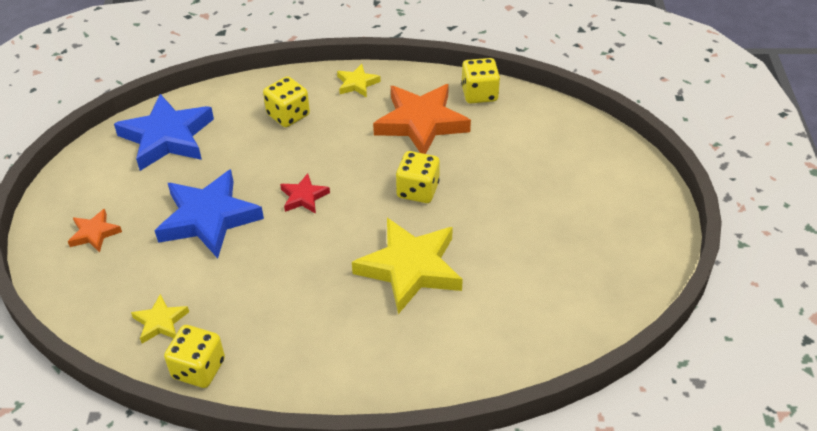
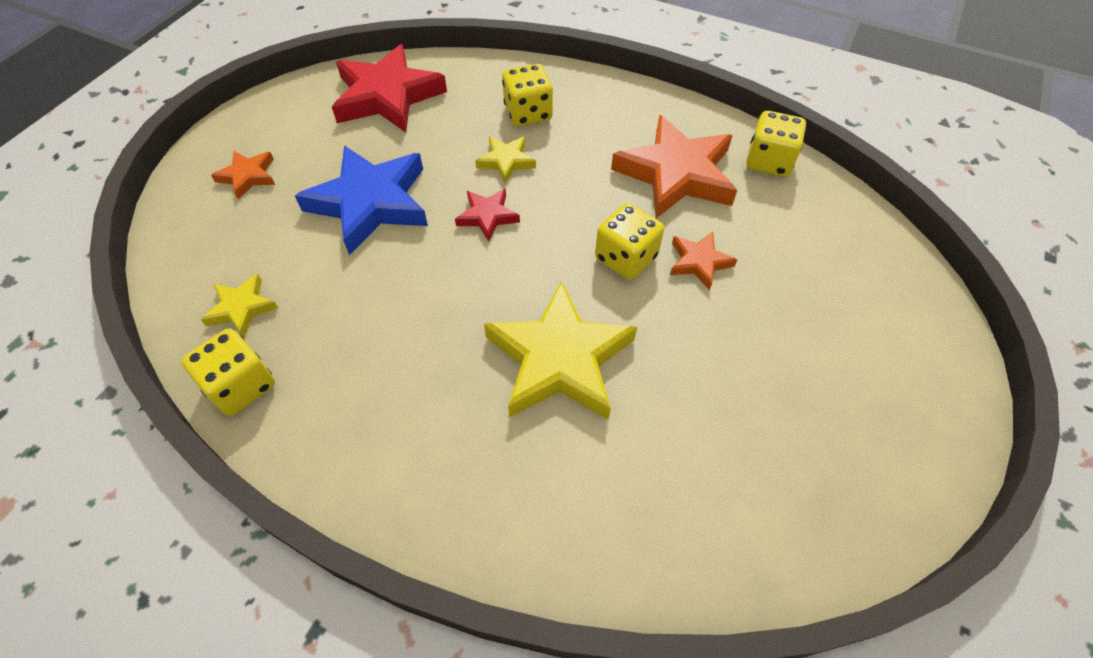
camera: 25 degrees right, 10 degrees up
blue star [114,94,214,171] -> red star [332,44,447,132]
yellow star [337,64,381,97] -> yellow star moved to [475,136,536,184]
none -> orange star [670,232,737,290]

